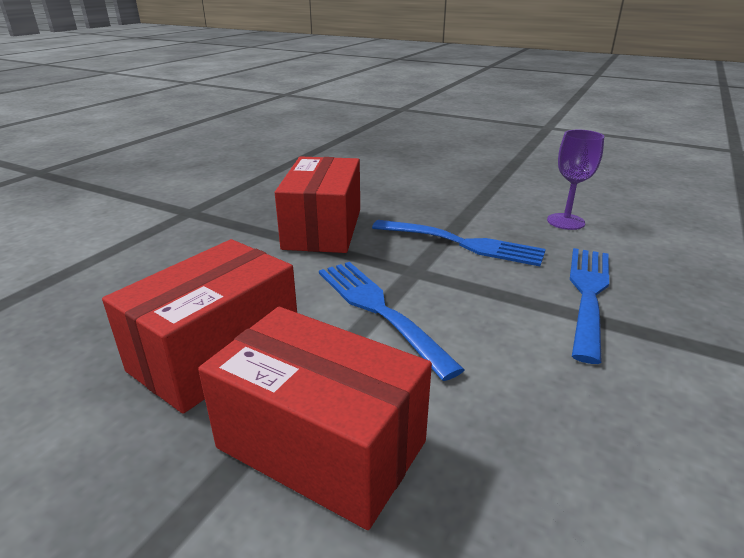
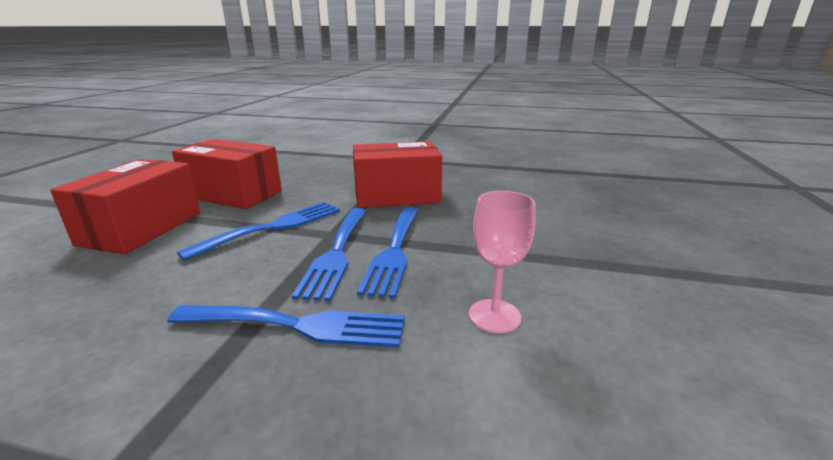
camera: 75 degrees right, 5 degrees down
purple goblet [547,130,604,230] -> pink goblet [469,191,536,333]
none -> blue fork [292,208,367,301]

